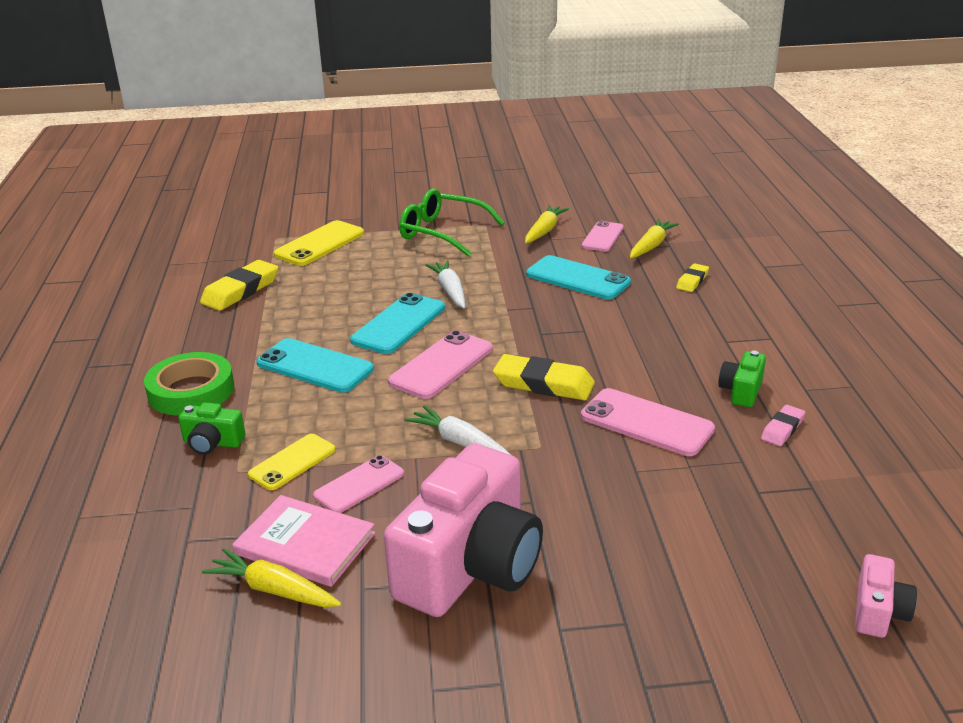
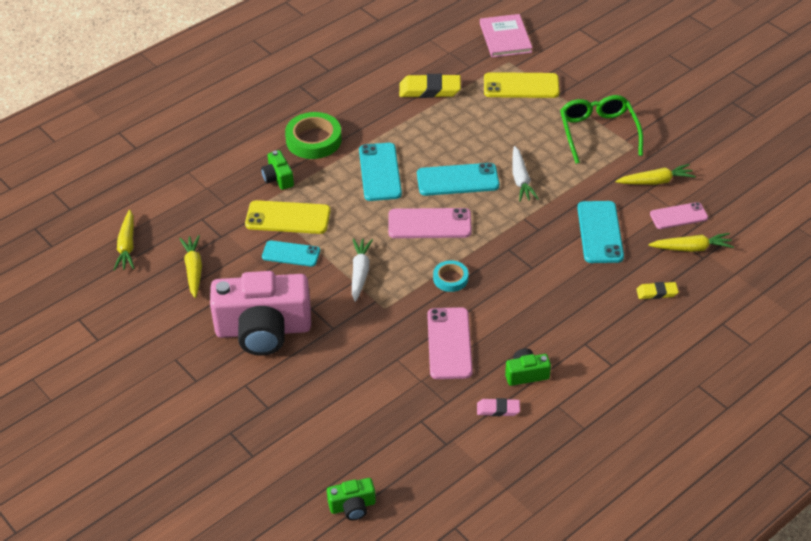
camera: 55 degrees right, 15 degrees up
pink book [232,495,375,587] -> pink book moved to [480,14,532,58]
yellow phone [248,434,336,490] -> yellow phone [245,200,330,234], size x1.51
pink phone [313,455,404,513] -> turquoise phone [262,240,320,267]
white carrot [425,260,465,308] -> white carrot turned 135 degrees clockwise [512,146,539,202]
yellow eraser [493,354,595,400] -> turquoise tape [433,260,468,292]
pink camera [855,554,917,638] -> green camera [327,478,376,520]
none -> yellow carrot [114,210,135,271]

